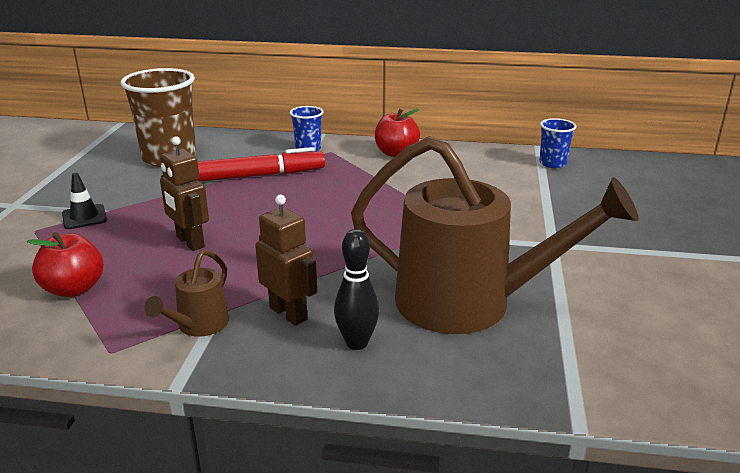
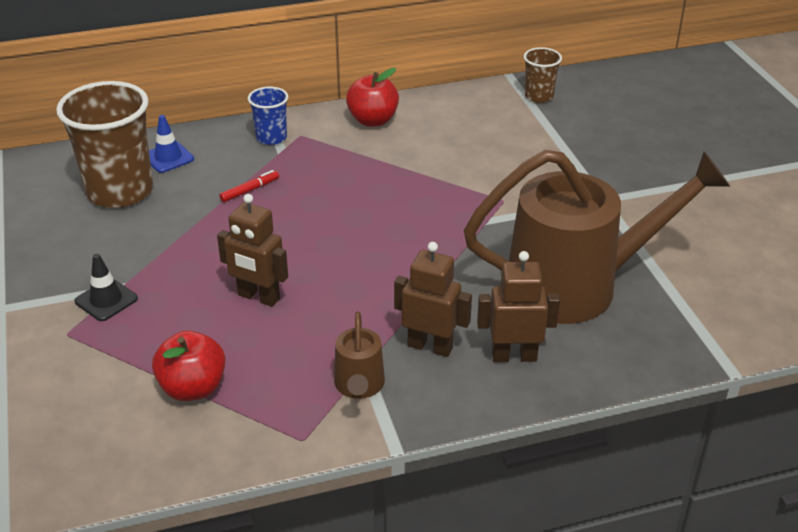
camera: 25 degrees left, 10 degrees up
red marker [198,147,325,182] -> red marker [219,170,279,202], size x0.42
black bowling pin [334,229,379,350] -> brown robot [477,251,560,362]
blue cup [539,118,576,168] -> brown cup [524,47,562,103]
none -> blue traffic cone [149,115,194,173]

